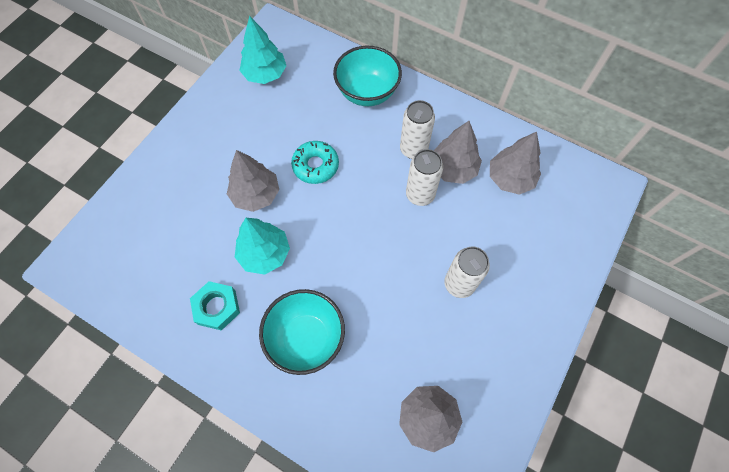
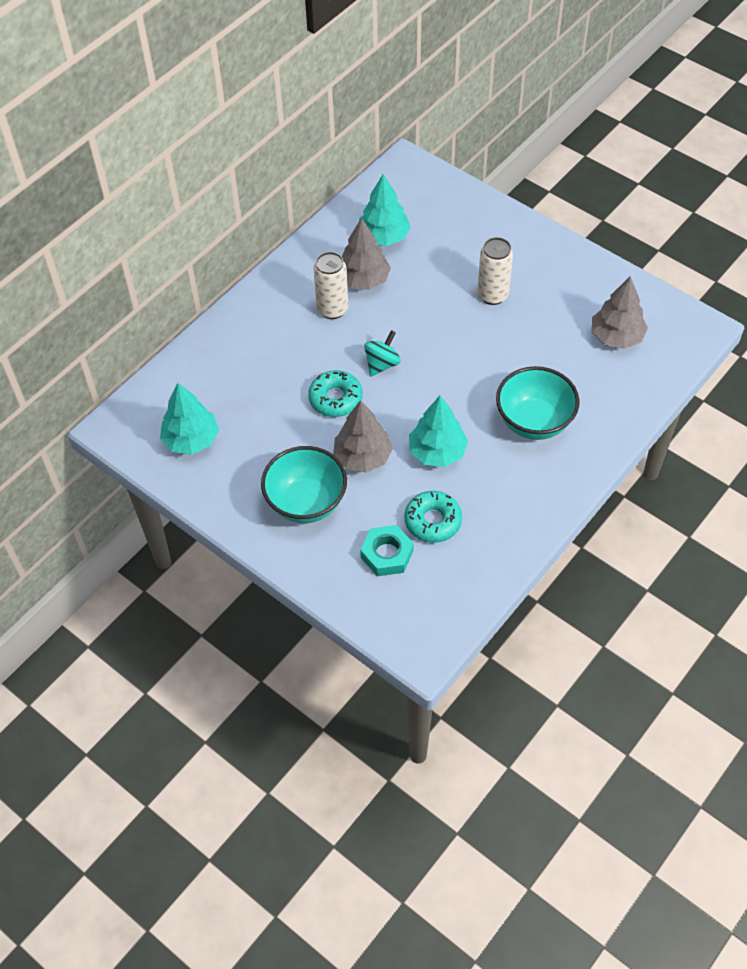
camera: 80 degrees left, 10 degrees down
turquoise nut [190,281,240,331] -> turquoise nut moved to [360,525,414,576]
turquoise bowl [333,46,402,106] -> turquoise bowl moved to [261,446,347,523]
white can [406,149,443,206] -> none
grey tree [490,132,541,195] -> turquoise tree [359,174,411,246]
none -> turquoise spinning top [364,330,401,376]
none -> turquoise donut [404,491,462,543]

